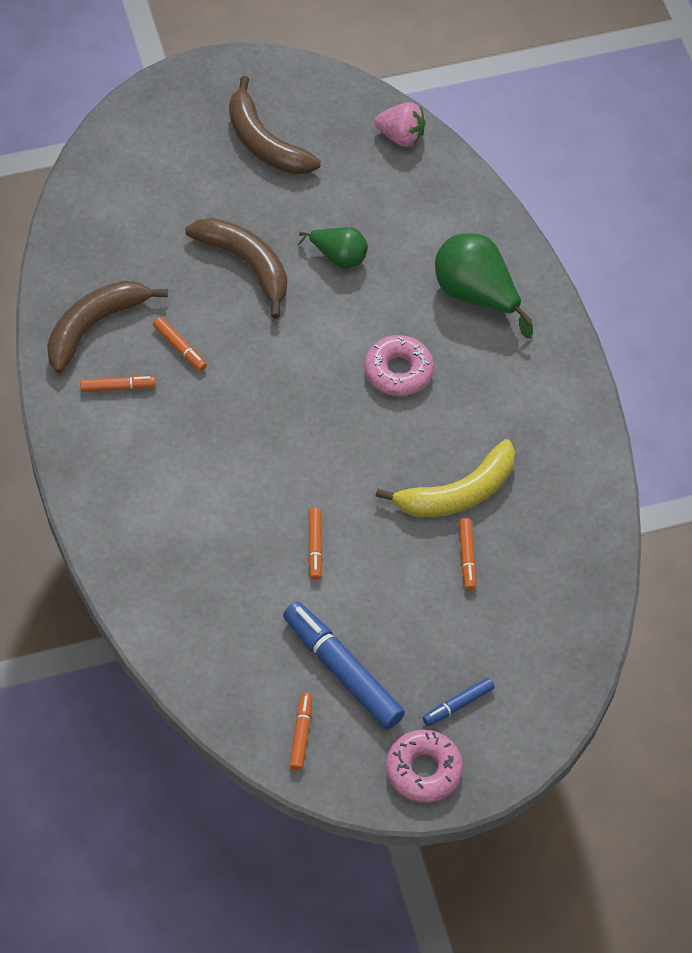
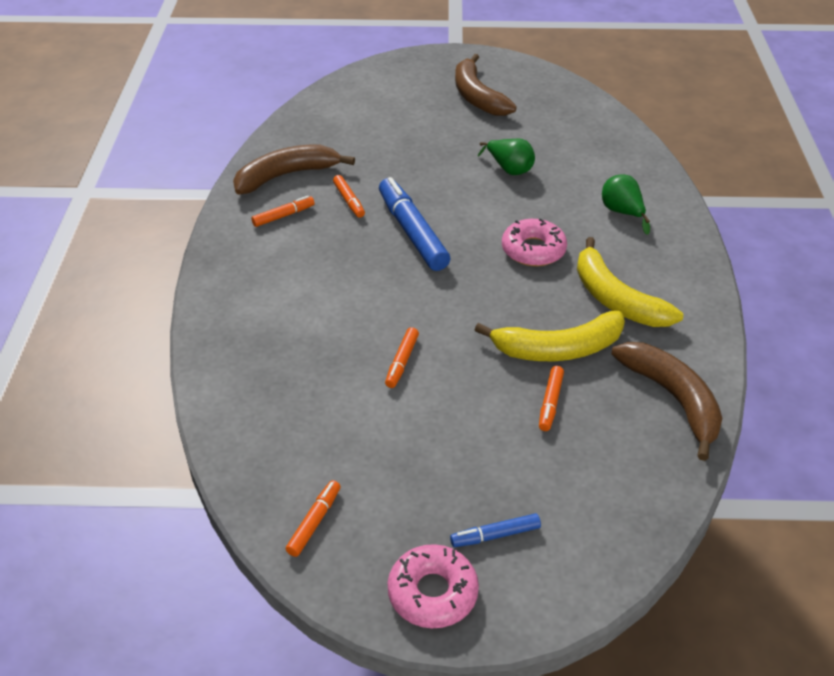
camera: 20 degrees right, 15 degrees down
orange marker [80,376,155,392] -> orange marker turned 45 degrees counterclockwise [251,196,315,227]
brown banana [185,218,287,318] -> brown banana moved to [611,342,722,461]
blue marker [283,602,405,729] -> blue marker moved to [379,177,450,271]
pink strawberry [374,102,425,147] -> none
green pear [435,233,533,339] -> green pear [602,175,650,235], size x0.61
none -> yellow banana [577,237,683,327]

